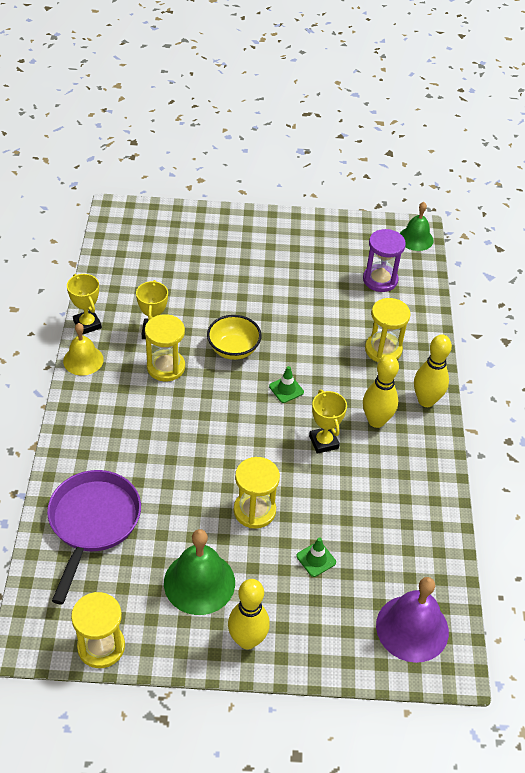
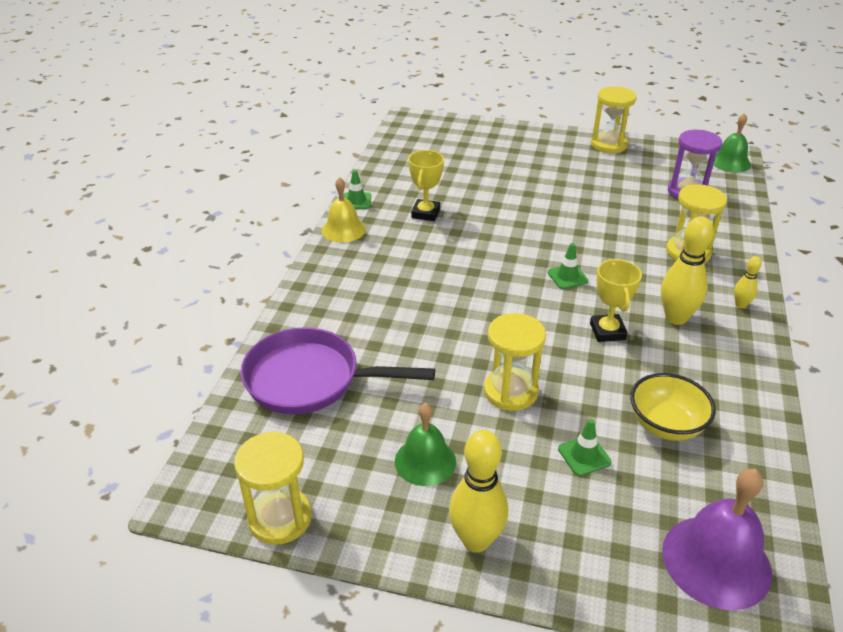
camera: 15 degrees right, 10 degrees down
purple pan [47,470,141,604] -> purple pan turned 105 degrees counterclockwise [240,327,435,414]
yellow trophy [67,274,102,335] -> green traffic cone [343,170,371,209]
yellow hourglass [145,314,185,381] -> yellow hourglass moved to [591,86,637,153]
green bell [164,529,235,615] -> green bell [395,403,456,486], size x0.65
yellow bowl [207,315,262,360] -> yellow bowl moved to [630,373,716,441]
yellow bowling pin [414,334,452,407] -> yellow bowling pin [734,256,762,308], size x0.51

